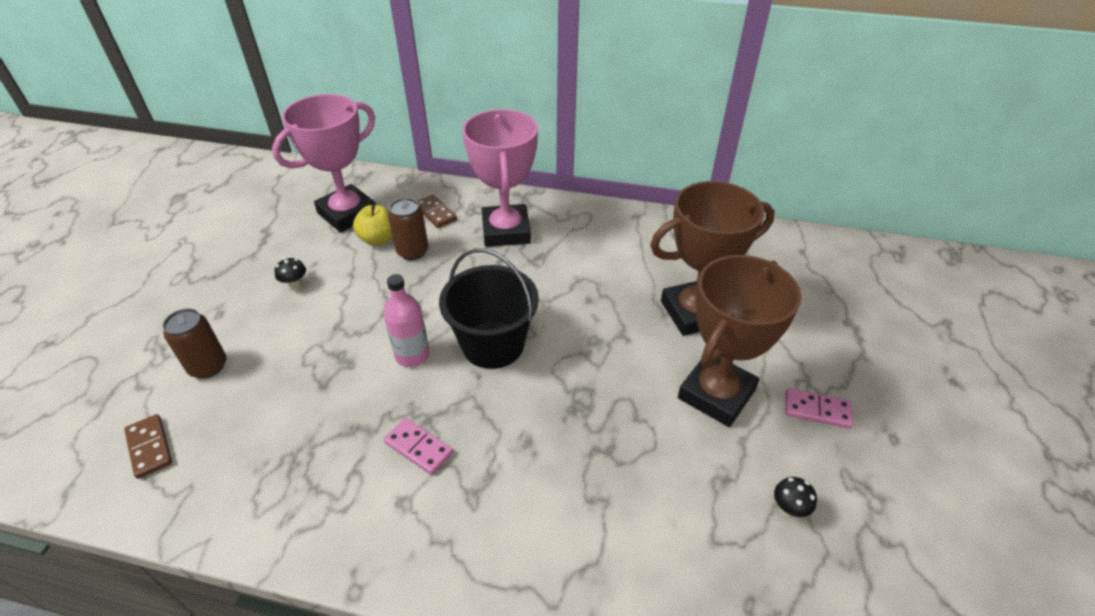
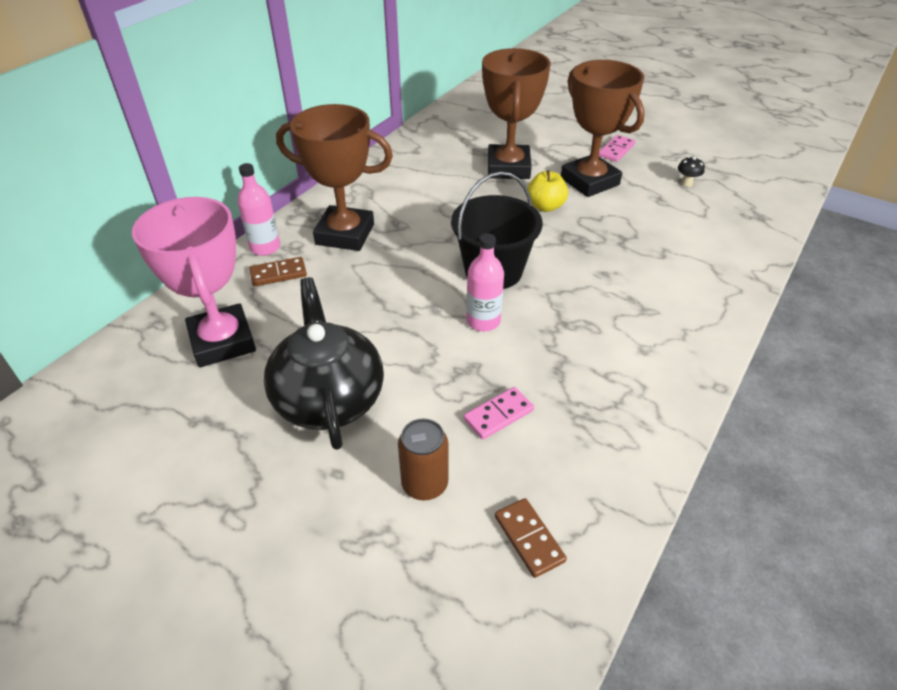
camera: 70 degrees left, 0 degrees up
brown domino [124,414,172,479] -> brown domino turned 75 degrees clockwise [495,498,567,578]
black mushroom [274,258,306,291] -> black teapot [264,277,384,450]
yellow apple [353,205,393,246] -> yellow apple moved to [527,170,568,212]
pink domino [383,418,453,475] -> pink domino moved to [464,387,534,440]
brown can [388,198,428,260] -> none
pink trophy [462,109,538,247] -> brown trophy [276,104,393,251]
none -> pink bottle [237,163,280,256]

